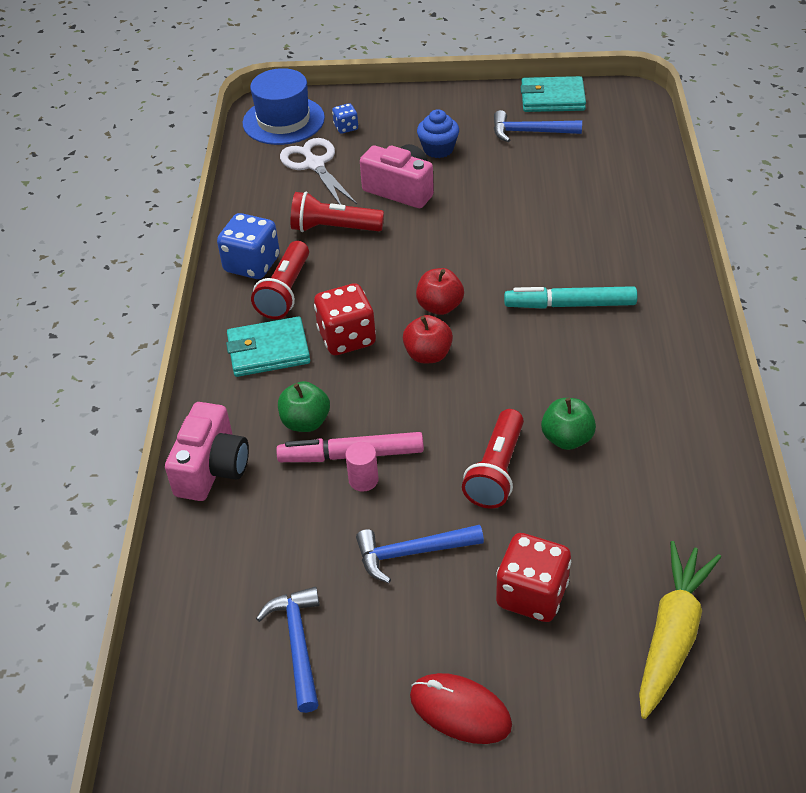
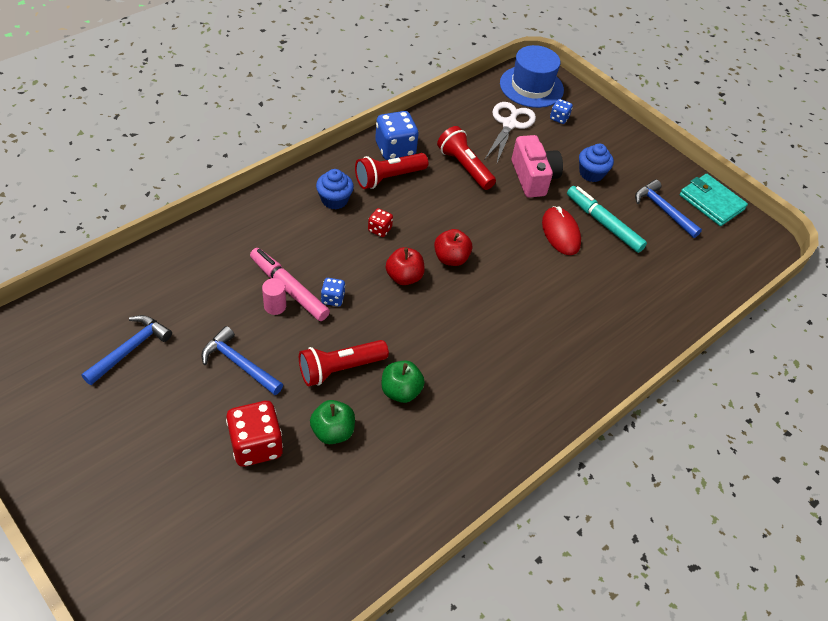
camera: 40 degrees right, 5 degrees up
pink camera [165,402,249,501] -> none
turquoise wallet [226,316,310,377] -> blue cupcake [316,169,354,210]
green apple [278,381,330,432] -> green apple moved to [310,400,355,444]
red dice [314,283,376,355] -> red dice [368,208,393,237], size x0.51
red mouse [410,673,512,744] -> red mouse moved to [542,206,581,255]
turquoise marker [504,286,637,309] -> turquoise marker moved to [567,186,647,253]
yellow carrot [639,541,721,719] -> none
none -> blue dice [321,278,345,306]

